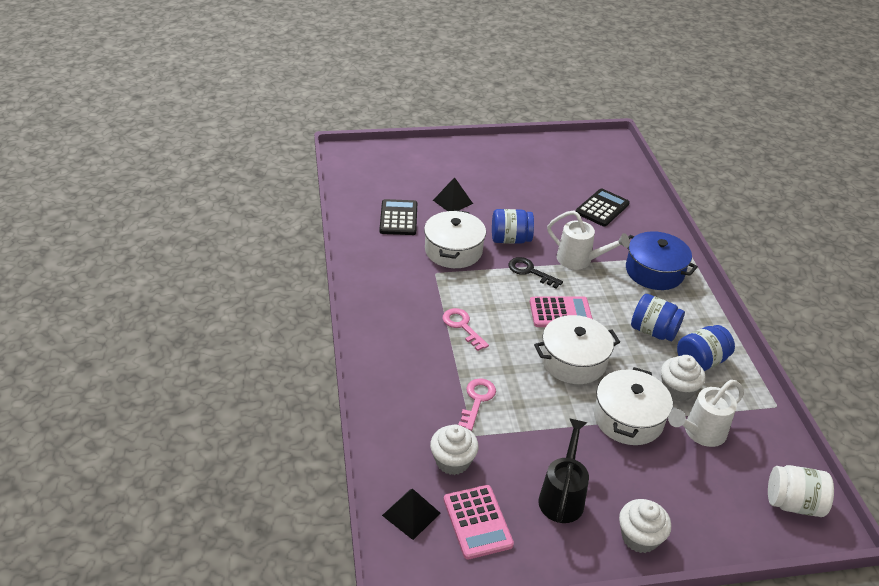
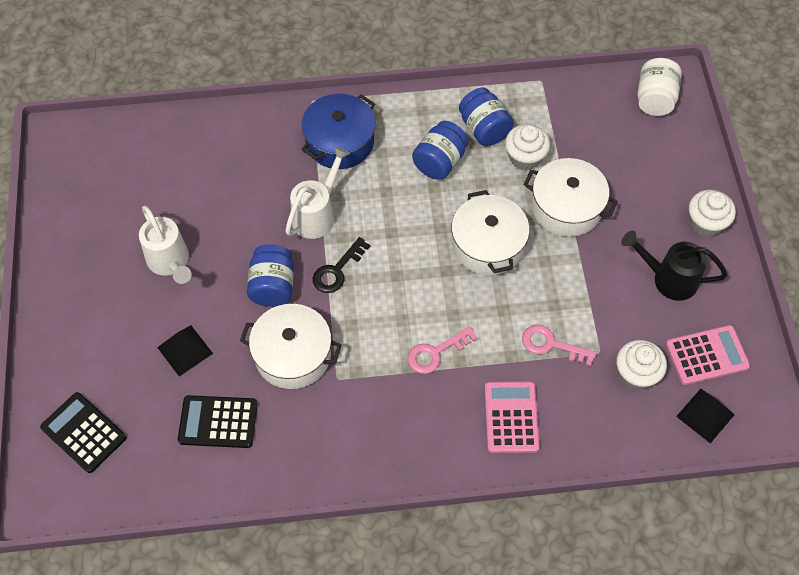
camera: 85 degrees left, 20 degrees up
pink calculator [530,296,593,327] -> pink calculator moved to [485,381,540,453]
black calculator [576,188,630,227] -> black calculator moved to [40,392,127,473]
white watering can [668,380,744,447] -> white watering can moved to [139,206,191,284]

